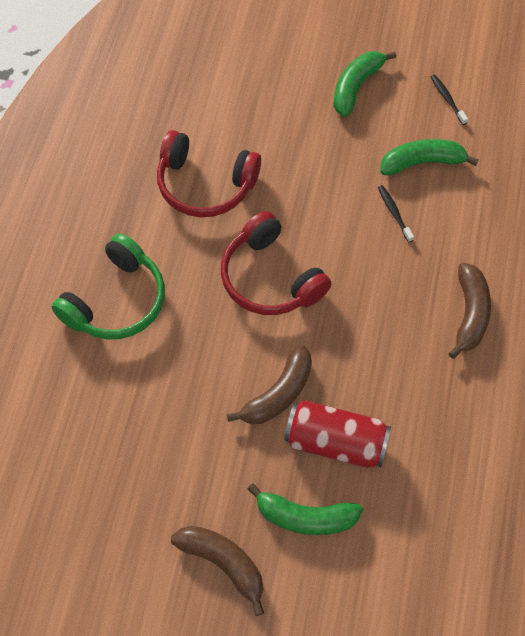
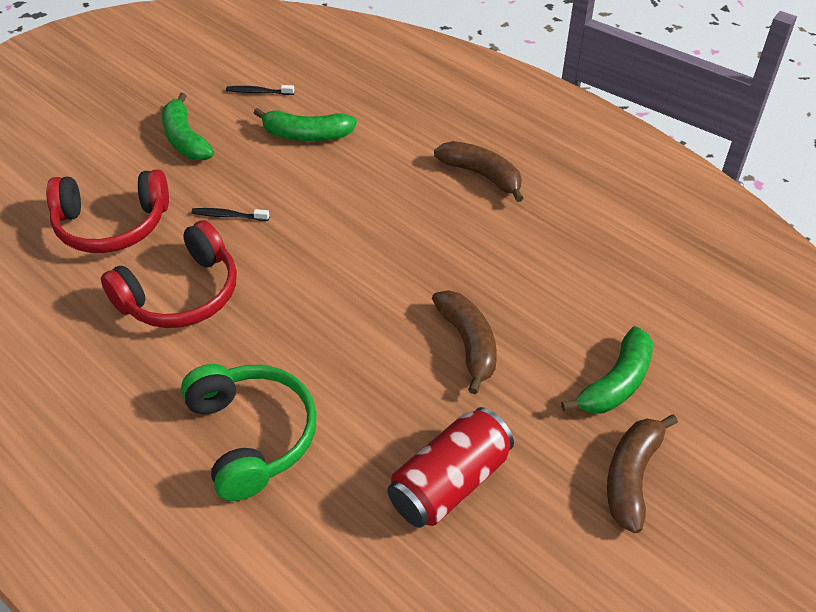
camera: 60 degrees left, 15 degrees down
brown banana [171,526,264,616] -> brown banana turned 45 degrees counterclockwise [607,414,678,533]
red headphones [221,211,331,315] -> red headphones moved to [46,169,169,253]
red can [284,400,391,468] -> red can moved to [387,407,514,528]
black toothbrush [378,185,414,242] -> black toothbrush moved to [192,208,269,221]
green banana [380,139,479,175] -> green banana turned 105 degrees counterclockwise [254,108,357,141]

